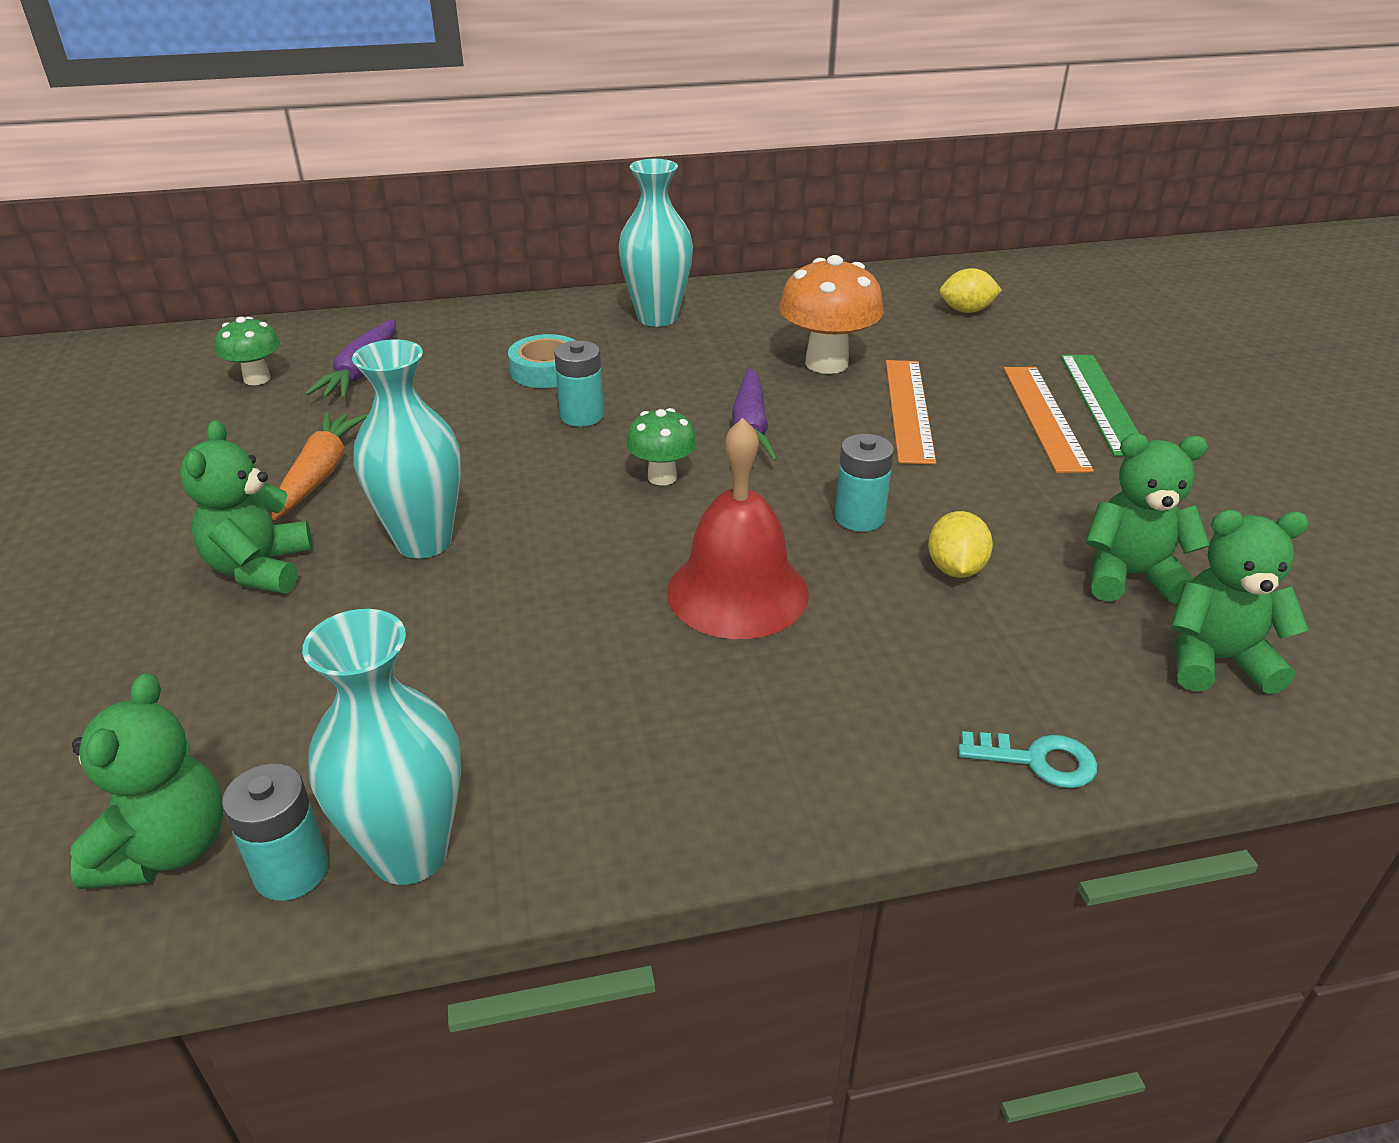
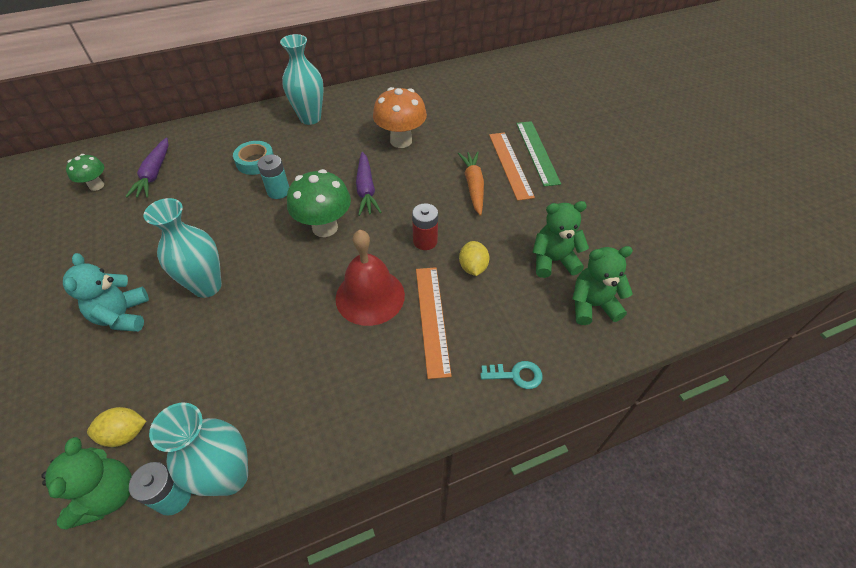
camera: 10 degrees left, 15 degrees up
green teddy bear [180,420,312,593] -> turquoise teddy bear [63,253,149,332]
orange carrot [272,412,368,520] -> orange carrot moved to [458,151,484,216]
green mushroom [626,408,697,485] -> green mushroom [287,169,351,237], size x1.72
turquoise battery [835,434,894,531] -> red battery [412,203,438,250]
orange ruler [886,360,936,465] -> orange ruler moved to [416,267,452,379]
yellow lemon [940,268,1002,313] -> yellow lemon moved to [87,407,146,447]

